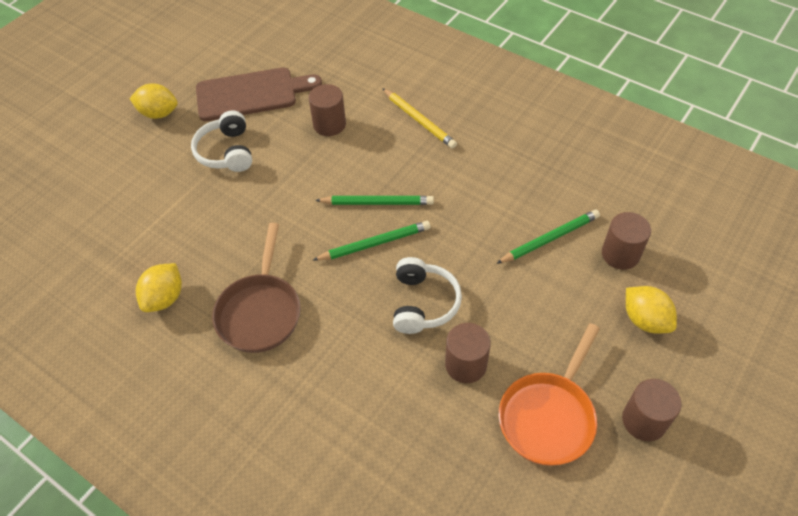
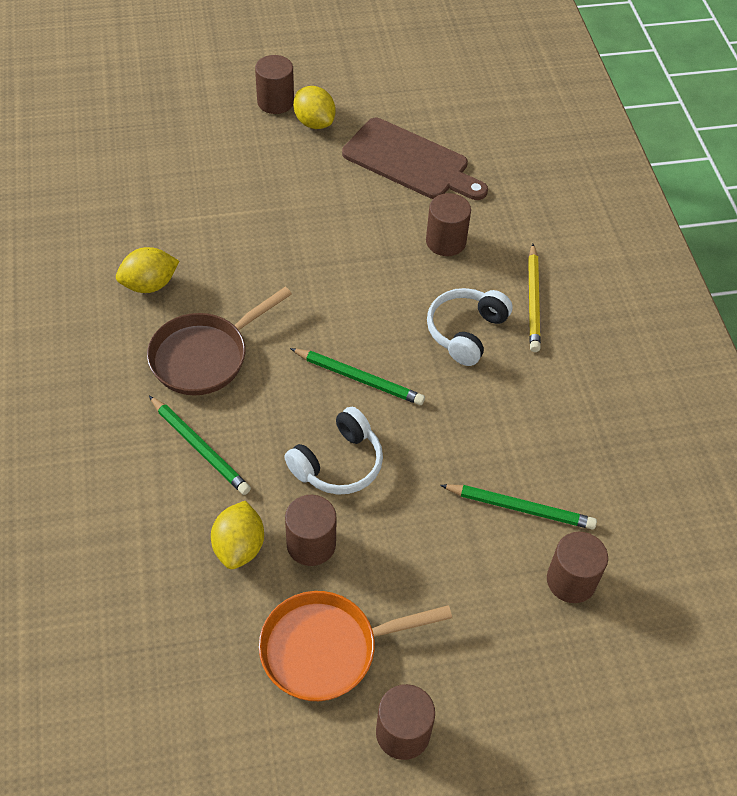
camera: 40 degrees right, 0 degrees up
white headphones [191,110,252,172] -> white headphones moved to [427,288,513,366]
green pencil [315,196,434,205] -> green pencil moved to [149,396,251,495]
yellow lemon [626,286,677,333] -> yellow lemon moved to [211,501,264,569]
none -> brown cylinder [255,55,294,114]

